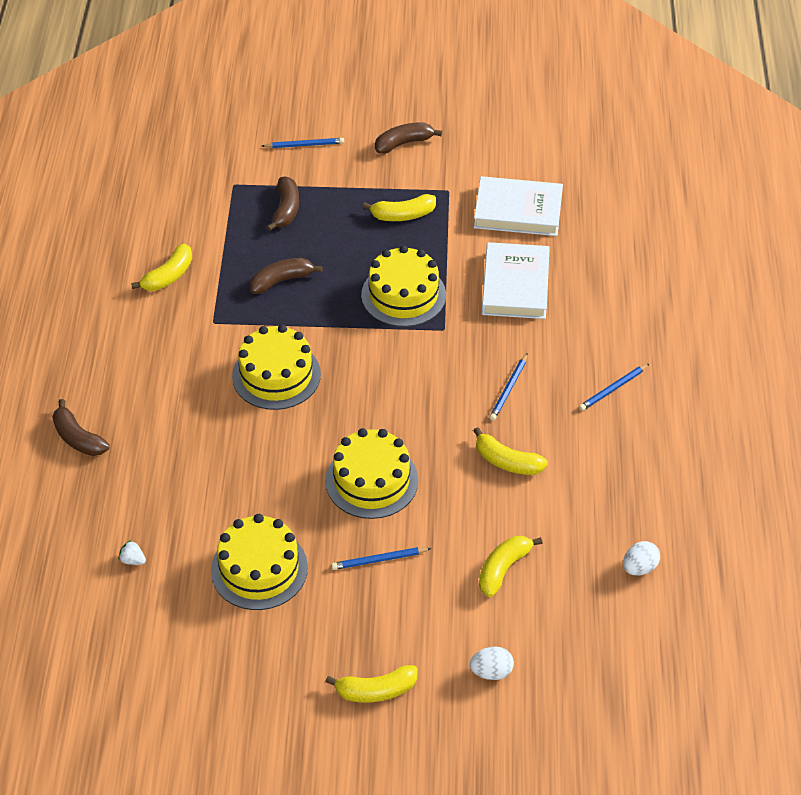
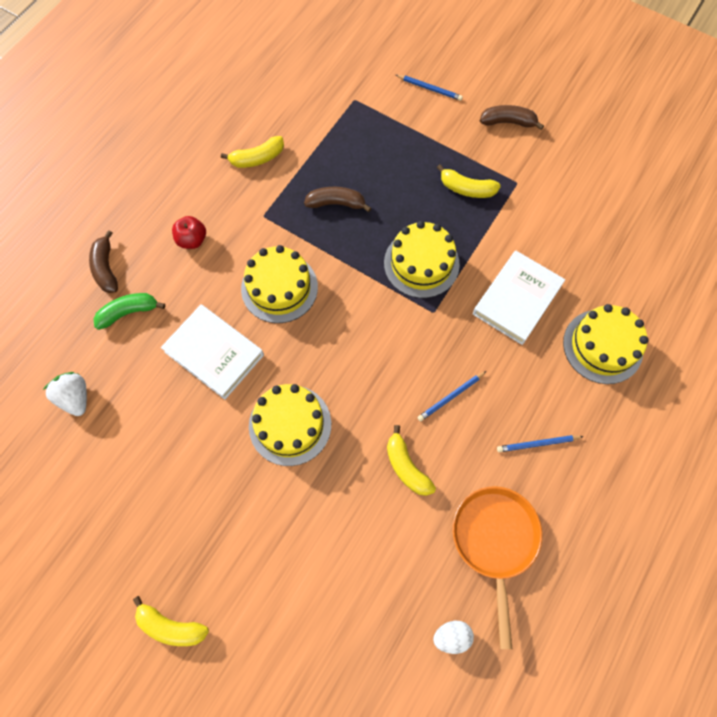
camera: 30 degrees right, 20 degrees up
white strawberry [119,540,146,565] -> white strawberry [43,372,87,416], size x1.90
yellow cake [211,514,308,610] -> yellow cake moved to [563,304,649,384]
brown banana [267,176,299,231] -> none
blue pencil [331,547,432,570] -> none
white egg [470,647,514,680] -> none
white book [474,176,563,236] -> white book moved to [161,304,264,400]
yellow banana [479,536,543,597] -> none
none -> green banana [93,293,165,330]
none -> red apple [172,216,206,249]
none -> orange pan [453,486,542,649]

